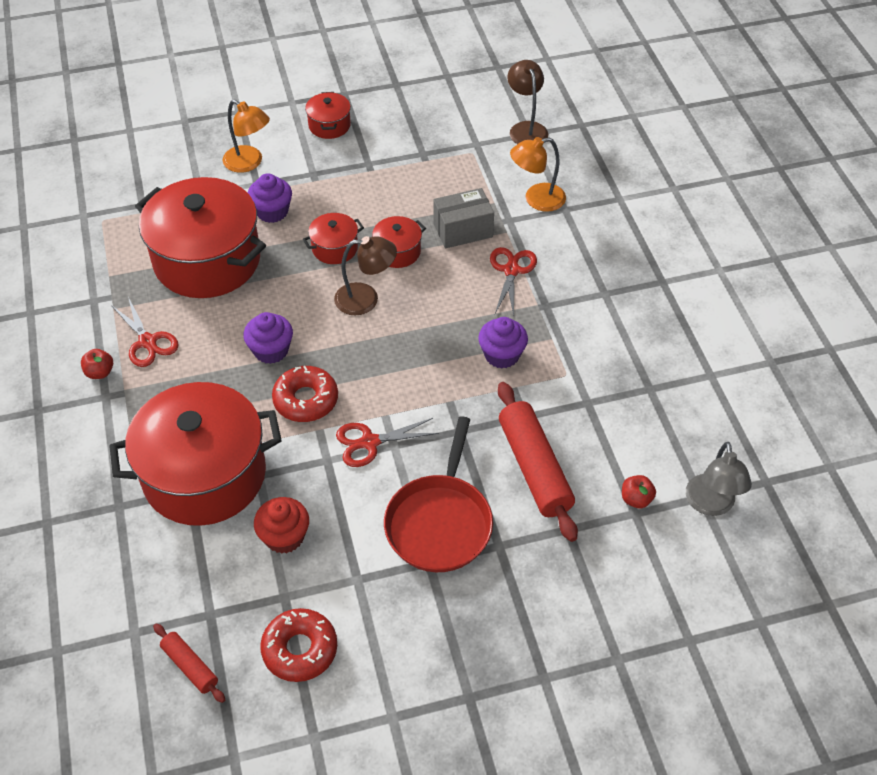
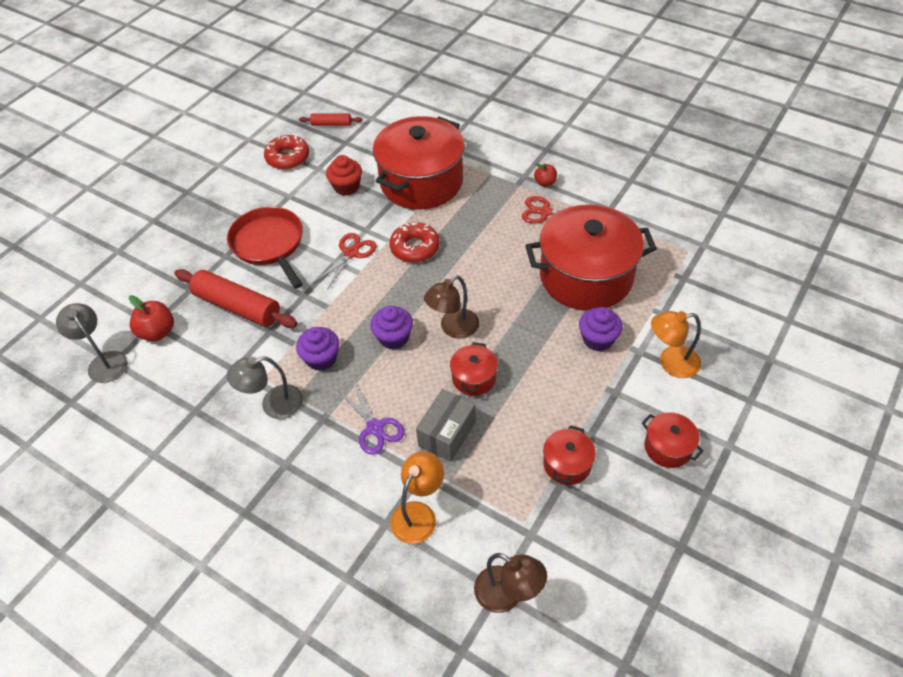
camera: 140 degrees right, 0 degrees up
purple cupcake [243,312,293,364] -> purple cupcake moved to [370,306,413,349]
red pot [303,213,364,264] -> red pot moved to [543,425,596,485]
red scissors [490,247,537,316] -> purple scissors [339,382,405,455]
red apple [622,475,656,508] -> red apple [129,295,174,341], size x1.59
none -> grey lamp [226,356,303,419]

